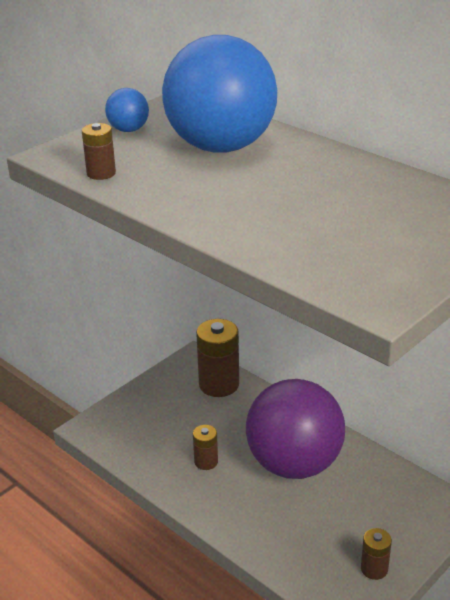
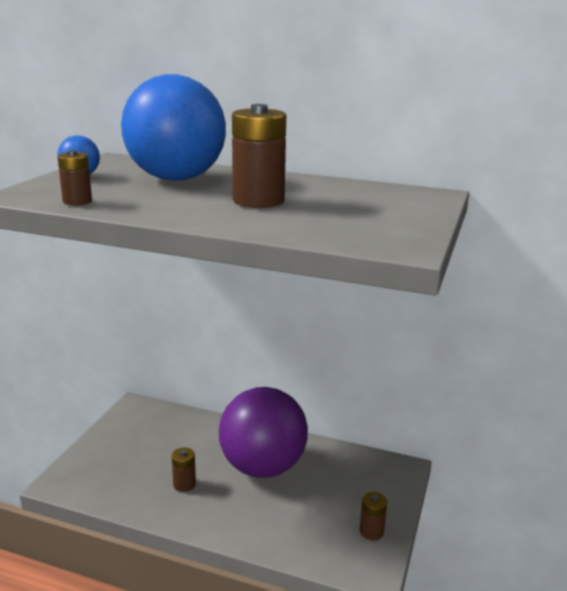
camera: 25 degrees left, 10 degrees down
brown battery [196,319,239,397] -> brown battery moved to [232,104,286,208]

